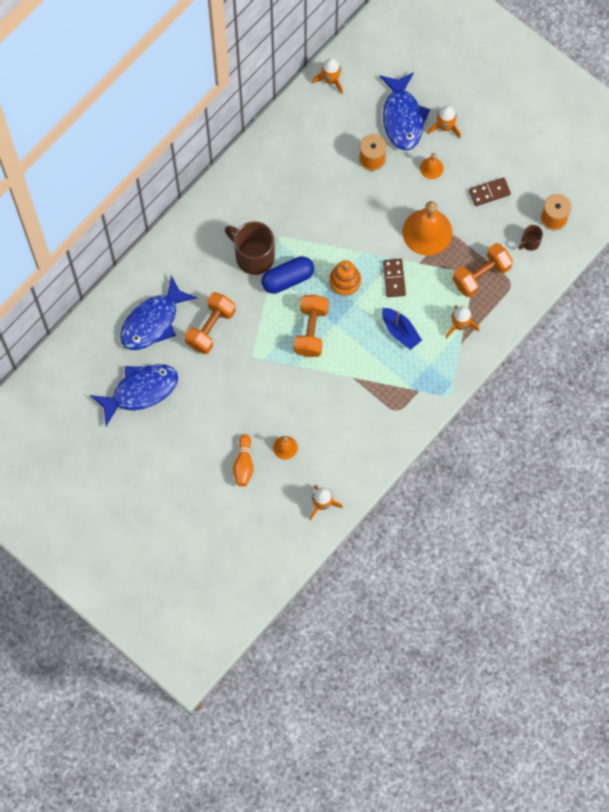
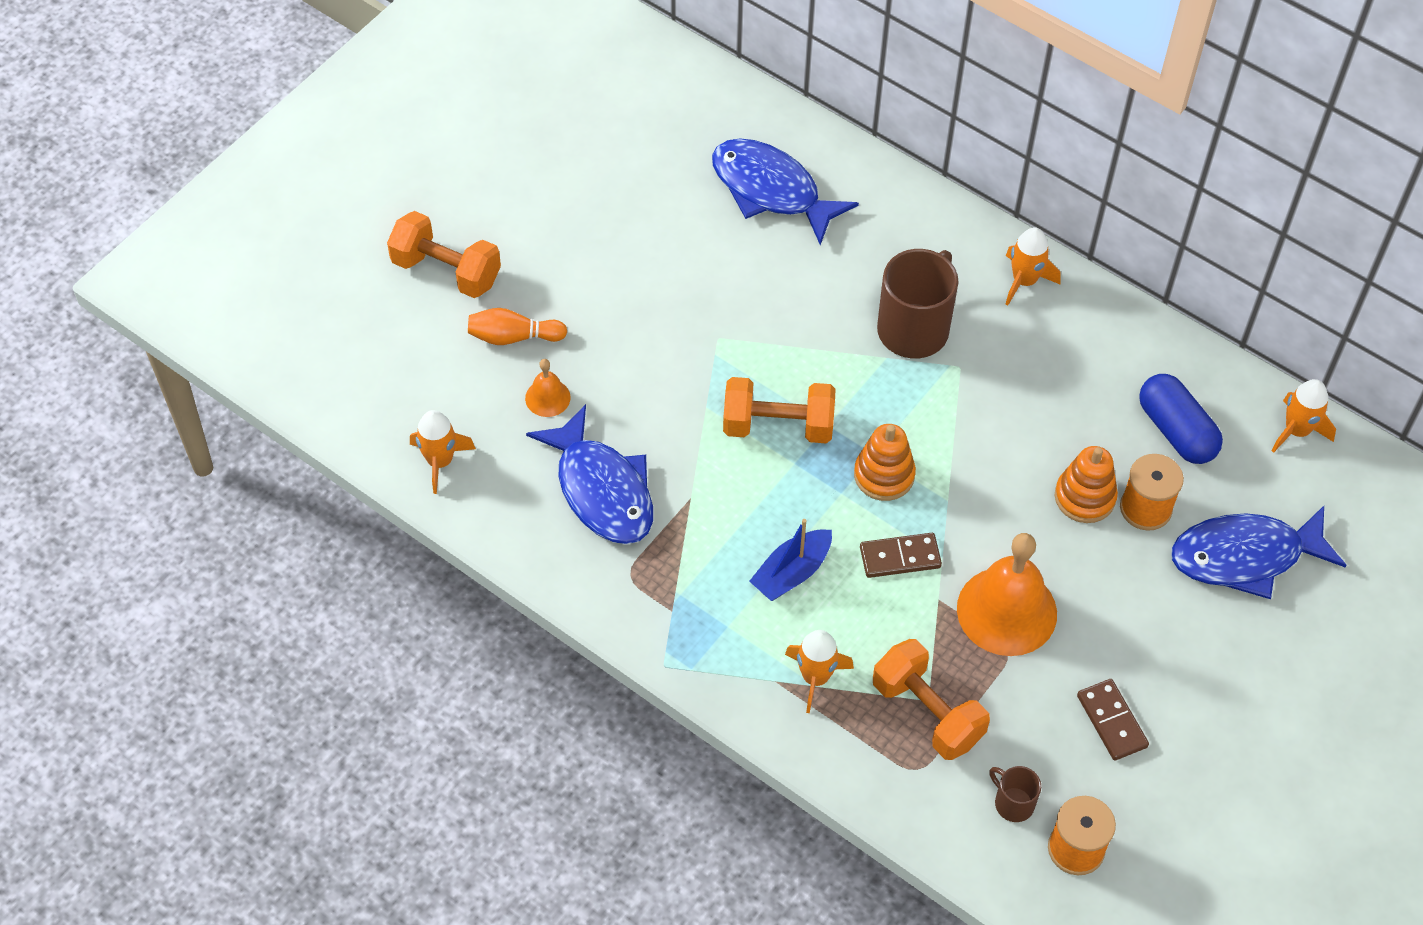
camera: 85 degrees right, 15 degrees down
blue fish [90,364,178,426] -> blue fish moved to [526,404,653,544]
orange dumbbell [184,292,236,354] -> orange dumbbell moved to [387,211,501,298]
blue capsule [262,256,314,294] -> blue capsule moved to [1139,374,1223,464]
orange bell [420,153,444,179] -> none
orange rocket [427,105,461,138] -> orange rocket moved to [1005,227,1061,306]
none -> orange stacking toy [1055,446,1118,523]

